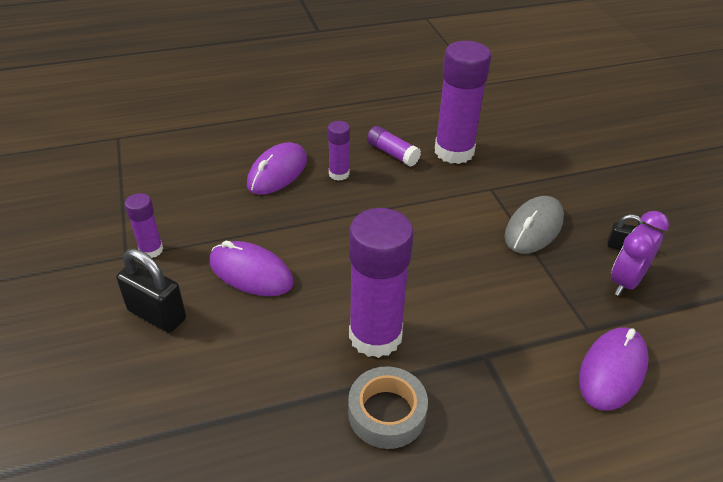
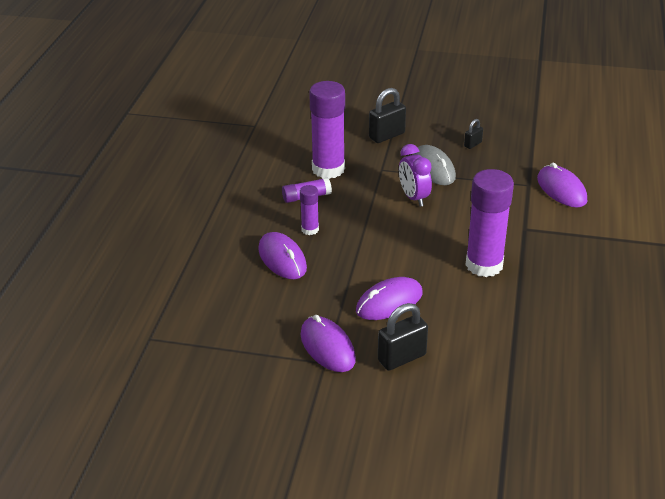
camera: 60 degrees left, 5 degrees down
purple glue stick [125,193,163,258] -> purple mouse [300,315,356,372]
grey tape [348,366,428,449] -> none
purple clock [611,211,669,296] -> purple clock moved to [399,144,432,207]
none -> black padlock [369,88,406,143]

